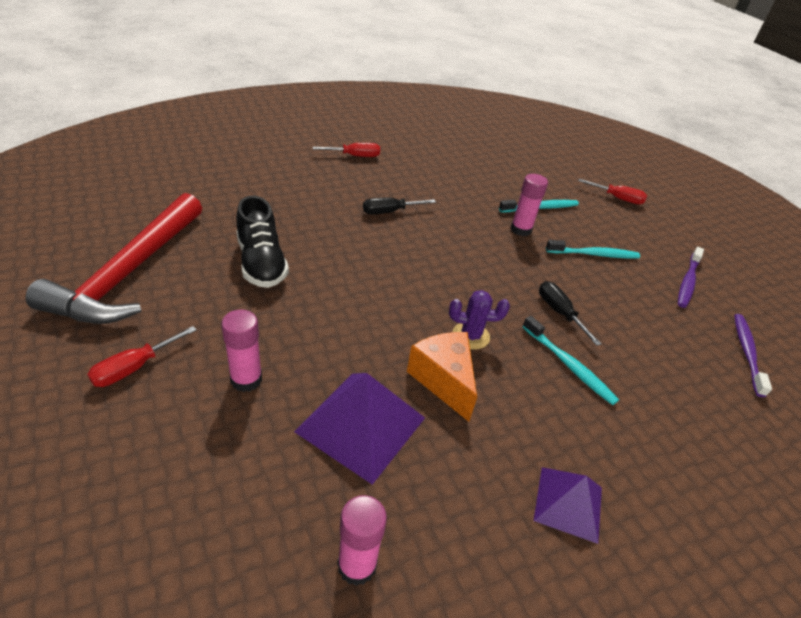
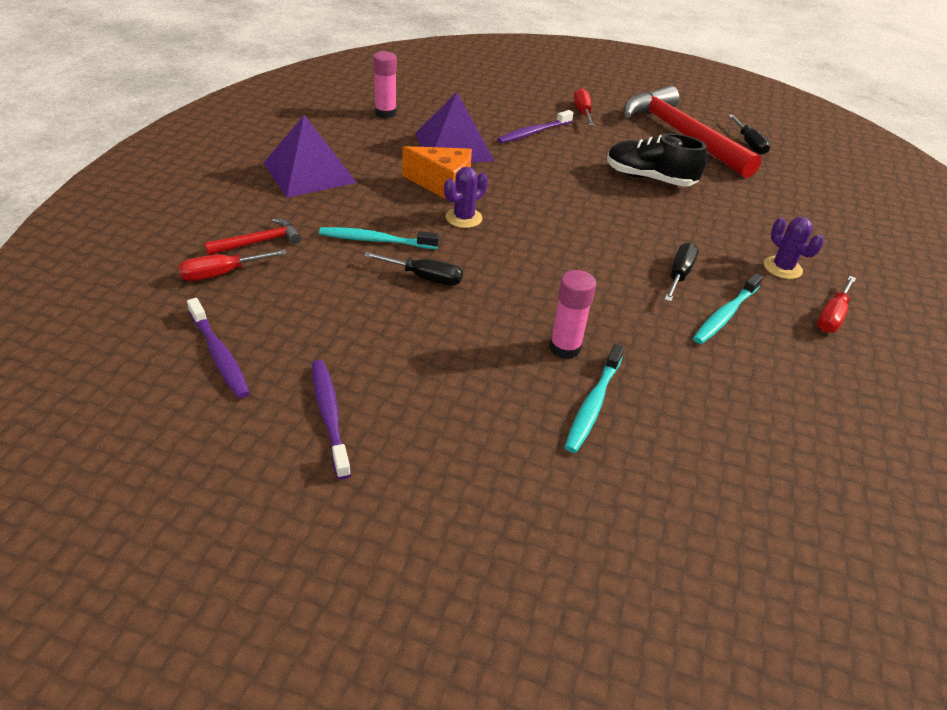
camera: 135 degrees right, 0 degrees up
pink glue stick [221,309,262,392] -> purple toothbrush [497,110,573,143]
purple pyramid [534,467,602,544] -> purple pyramid [263,115,357,198], size x1.60
turquoise toothbrush [546,240,640,258] -> turquoise toothbrush moved to [693,273,763,344]
red screwdriver [578,179,647,204] -> red screwdriver moved to [178,249,287,281]
none -> red hammer [204,218,302,256]
none -> black screwdriver [728,115,771,155]
none -> purple cactus [764,217,824,279]

